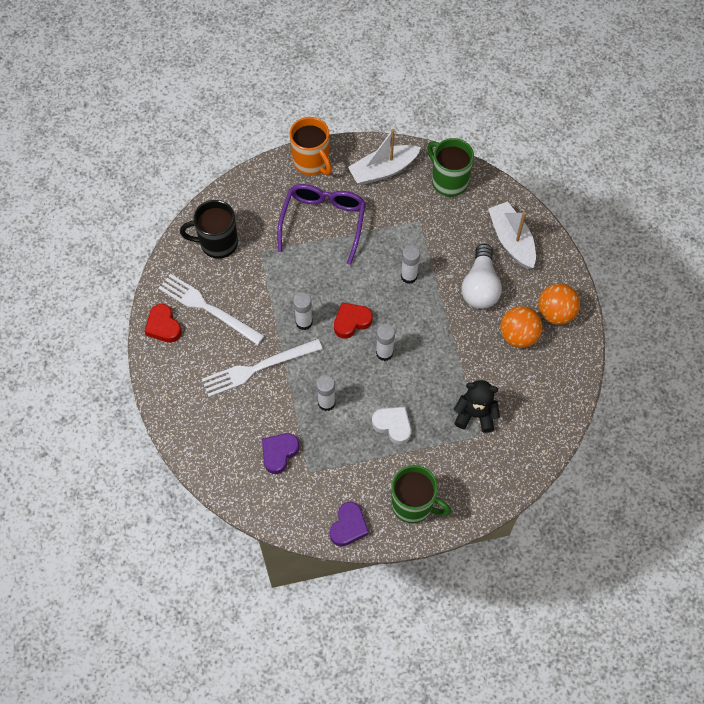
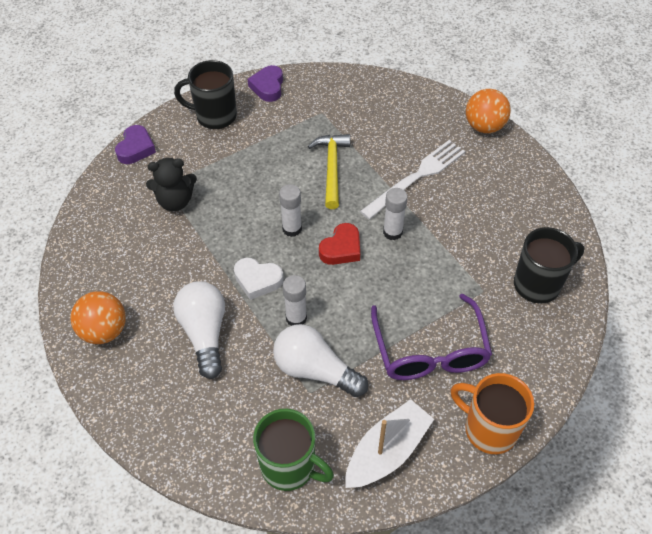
camera: 160 degrees right, 10 degrees down
red heart [144,304,182,343] -> none
white fork [158,274,265,345] -> none
purple heart [262,433,299,474] -> purple heart moved to [115,125,156,164]
white glue stick [316,375,335,411] -> yellow hammer [308,134,350,209]
white heart [372,407,411,445] -> white heart moved to [234,258,283,300]
green mug [391,465,451,523] -> black mug [174,60,237,129]
white boat [488,201,536,269] -> none
orange ball [500,306,543,348] -> orange ball moved to [466,89,511,133]
none -> white light bulb [273,324,368,397]

